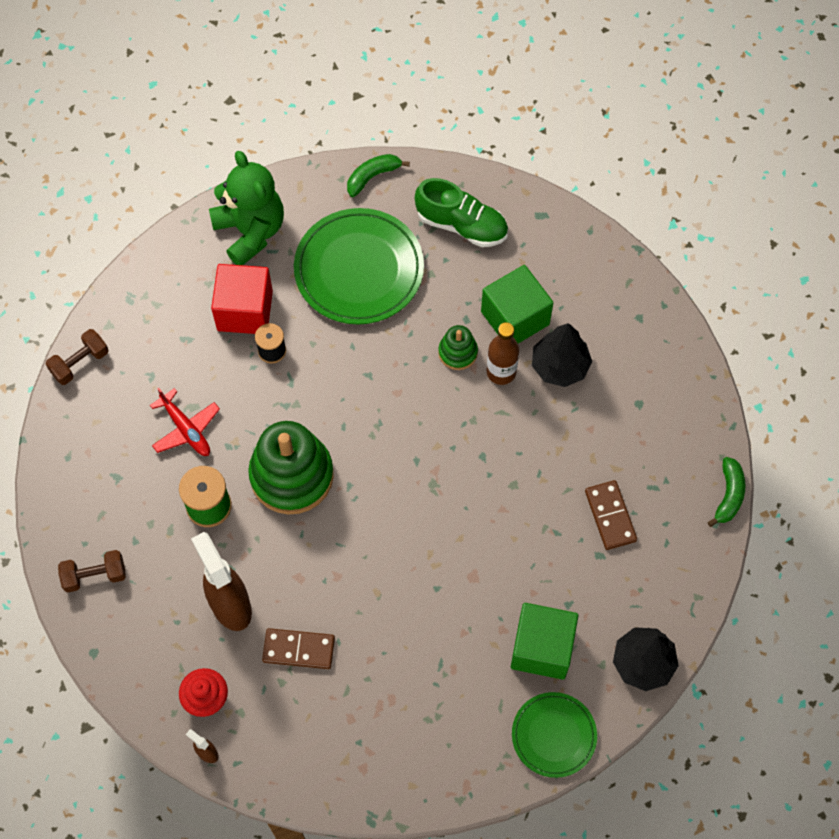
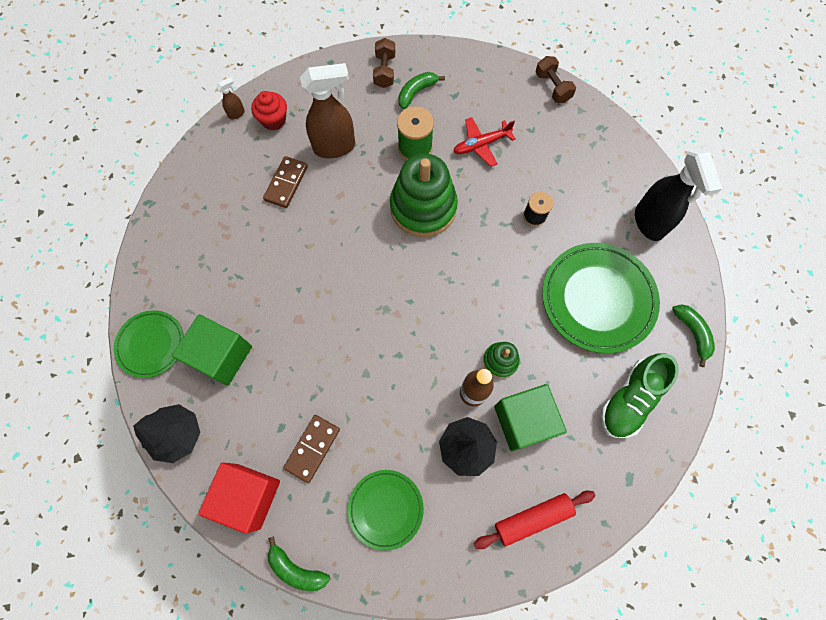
camera: 105 degrees right, 5 degrees up
green teddy bear [209,151,284,265] -> black spray bottle [635,149,723,241]
red cube [211,264,273,334] -> red cube moved to [198,462,280,534]
brown domino [585,480,637,550] -> brown domino turned 60 degrees counterclockwise [283,415,340,483]
none -> green plate [348,470,424,551]
none -> green banana [398,72,445,109]
none -> red rolling pin [474,491,596,549]

